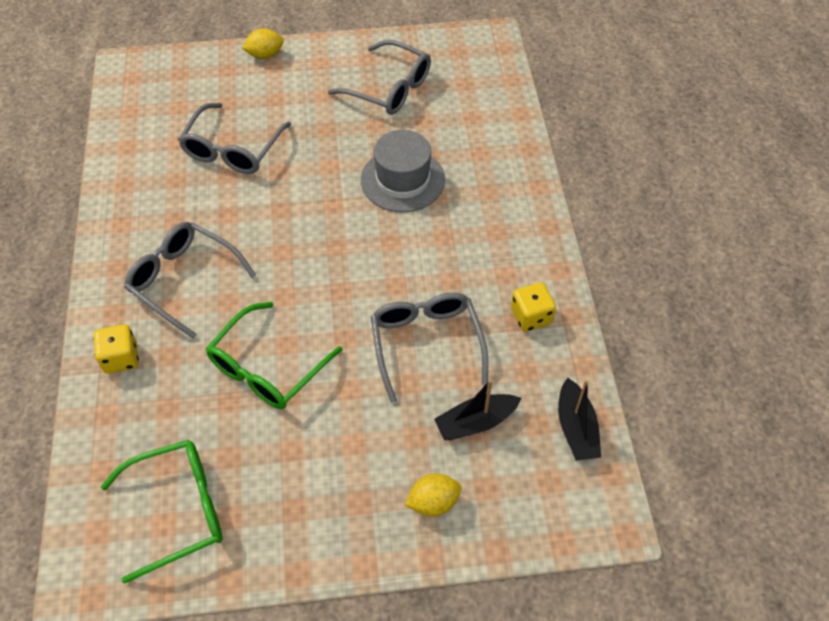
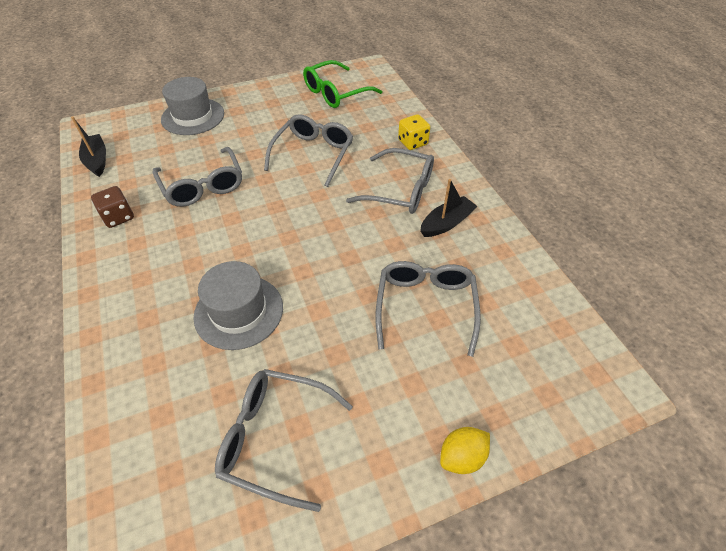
camera: 165 degrees right, 5 degrees down
green glasses [206,302,343,409] -> grey glasses [264,114,353,187]
yellow lemon [405,474,461,517] -> grey hat [161,77,224,135]
black boat [434,379,521,440] -> black boat moved to [420,179,477,237]
yellow dice [511,282,556,332] -> brown dice [91,186,134,228]

